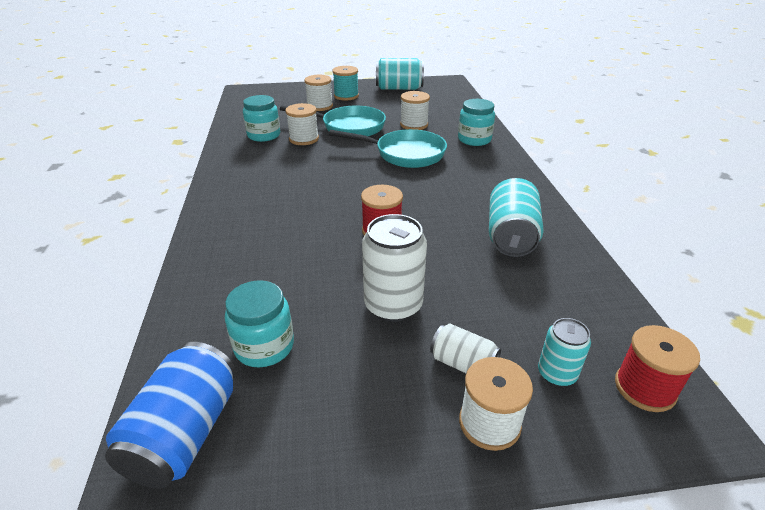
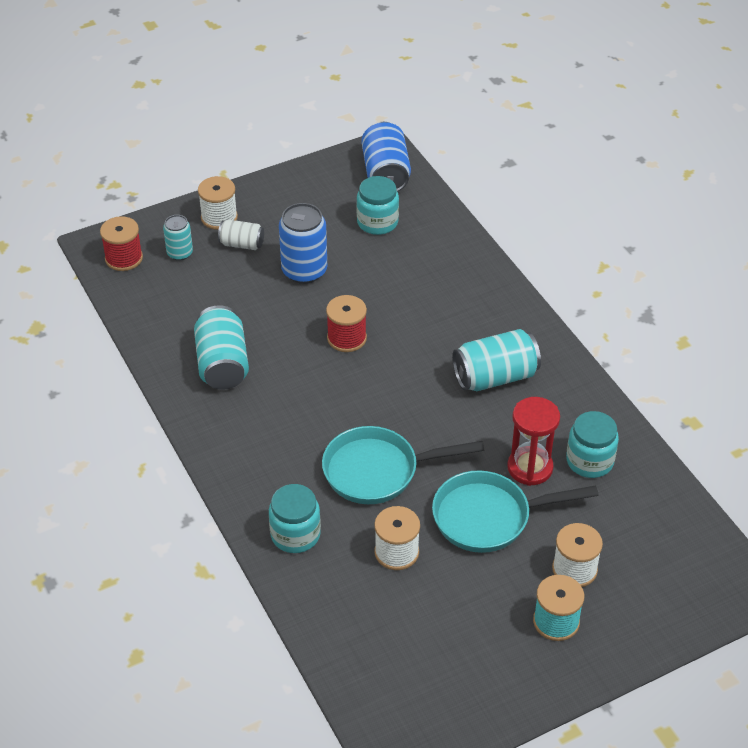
camera: 160 degrees right, 10 degrees up
white spool [285,103,319,145] -> red hourglass [507,397,560,486]
white can [362,214,427,322] -> blue can [279,203,327,284]
turquoise can [376,58,424,90] -> turquoise can moved to [452,329,541,391]

